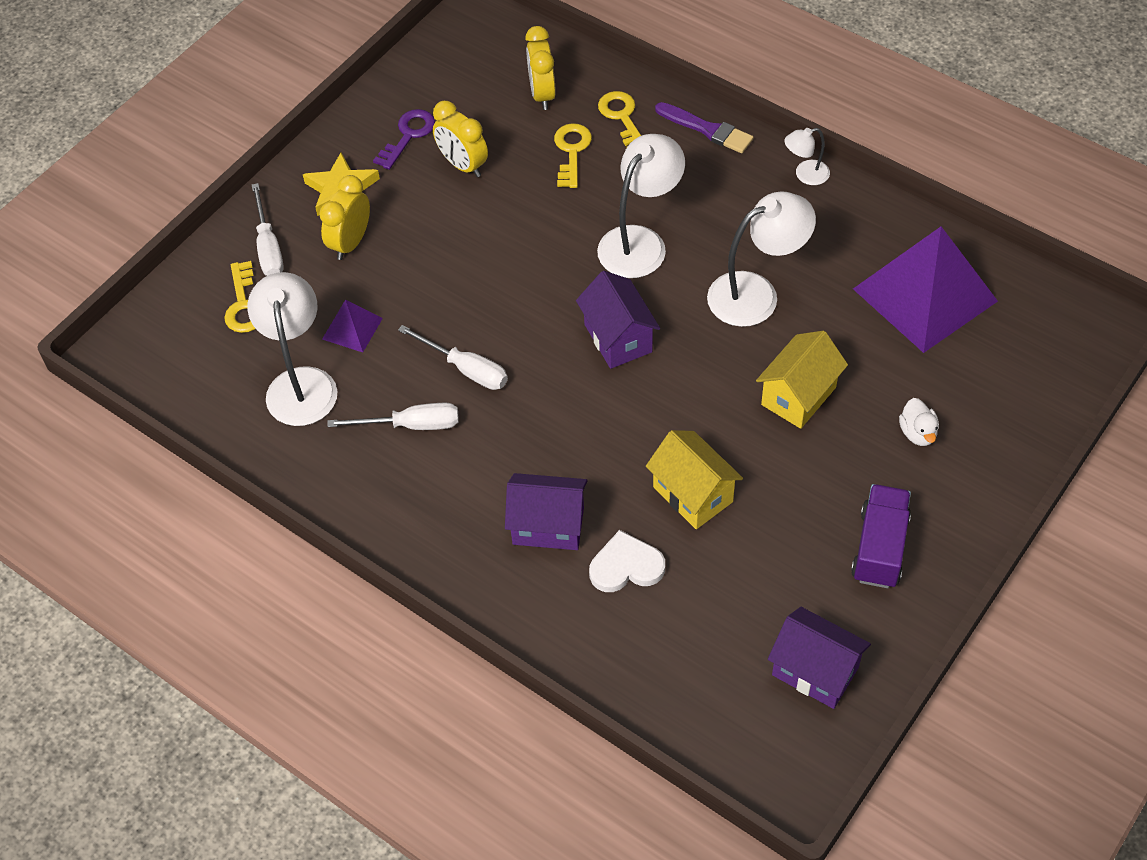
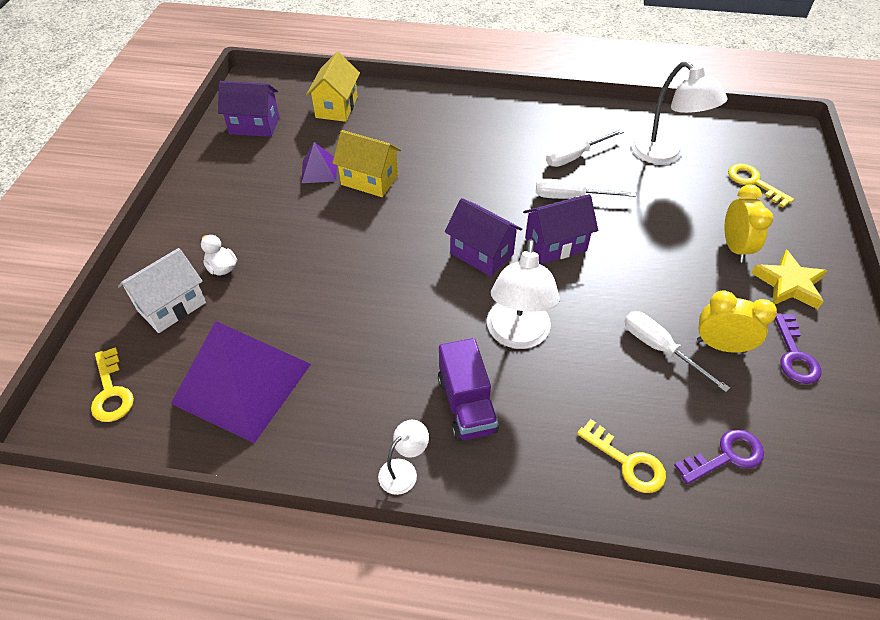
camera: 150 degrees right, 5 degrees down
white screwdriver [252,183,284,276] -> white screwdriver moved to [624,311,730,392]
purple pyramid [322,300,383,352] -> purple pyramid moved to [301,142,337,183]
purple house [505,473,588,550] -> purple house moved to [523,194,598,264]
yellow clock [525,26,556,110] -> purple key [674,429,764,484]
yellow key [554,123,592,188] -> yellow key moved to [91,347,134,422]
white heart [589,530,665,592] -> none
purple brush [655,102,753,153] -> none
white lamp [707,191,816,327] -> none
yellow house [756,331,848,429] -> yellow house moved to [306,52,360,122]
purple truck [851,484,911,588] -> purple truck moved to [438,338,499,441]
none -> white house [118,248,206,333]

